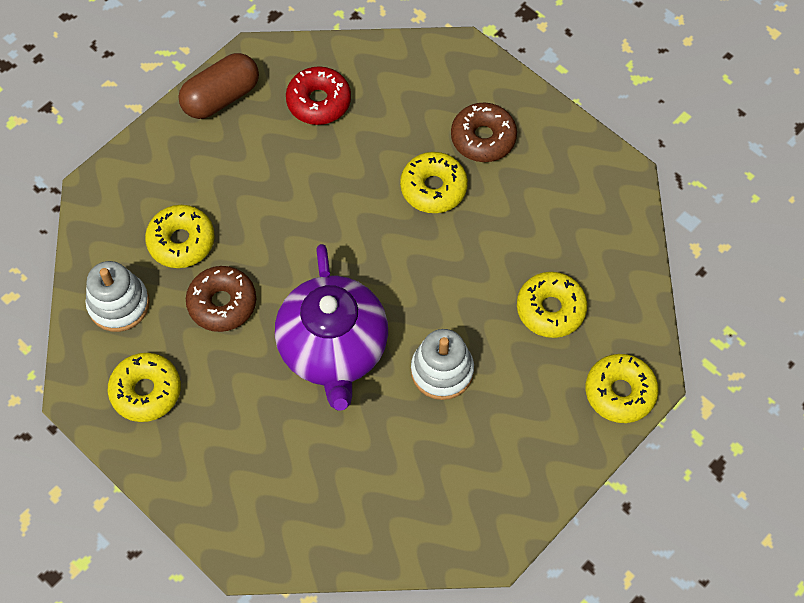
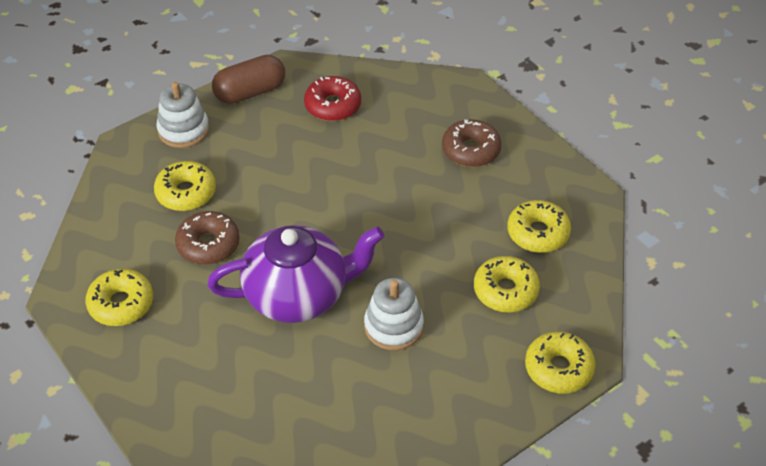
camera: 10 degrees right, 15 degrees down
white stacking toy [85,261,150,332] -> white stacking toy moved to [156,82,209,148]
purple teapot [275,244,388,411] -> purple teapot turned 105 degrees counterclockwise [207,225,384,323]
yellow donut [400,152,468,213] -> yellow donut moved to [507,200,571,253]

